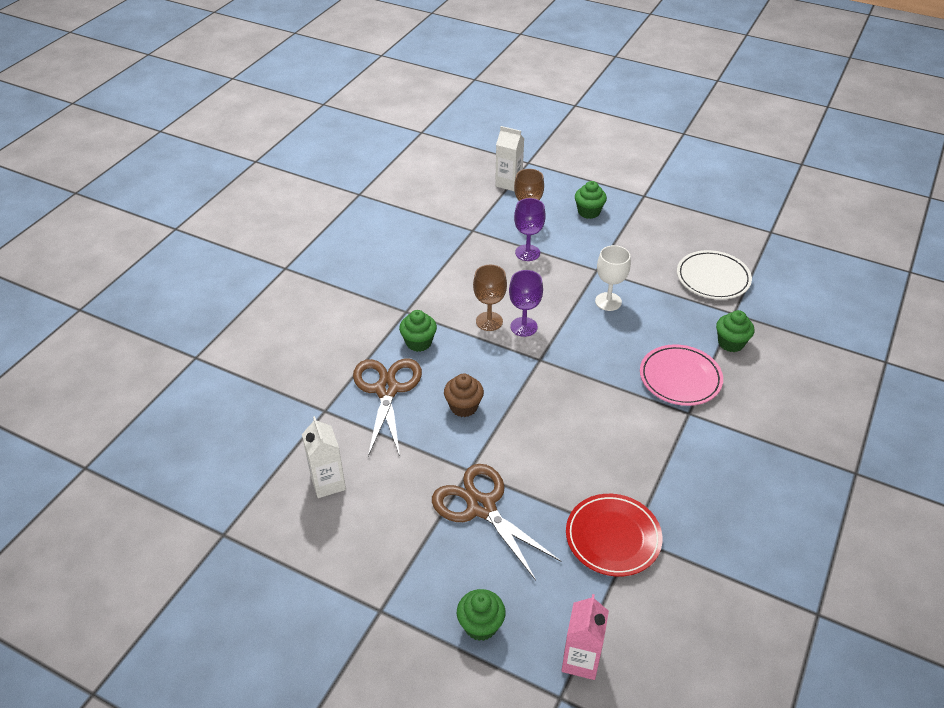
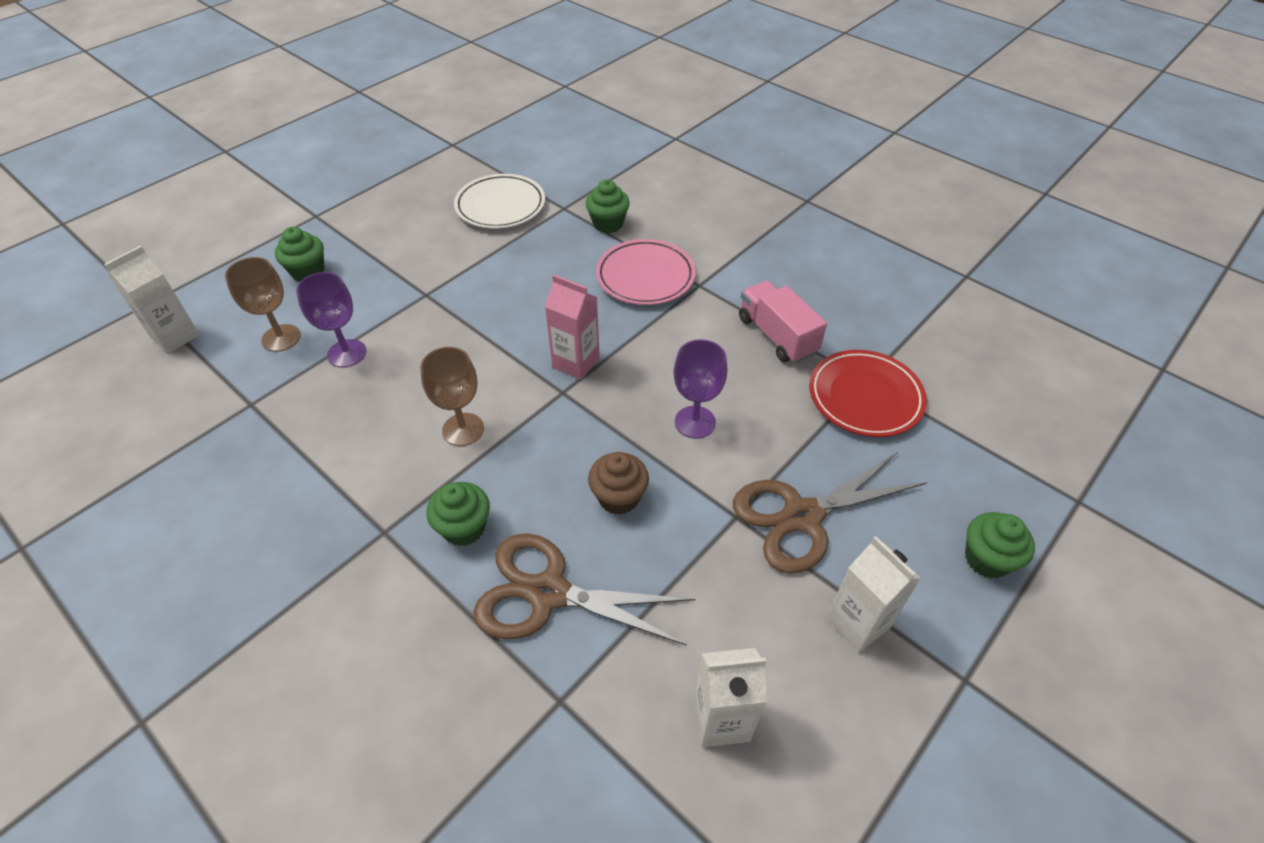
camera: 75 degrees left, 5 degrees up
purple goblet [509,270,543,337] -> purple goblet moved to [674,339,727,439]
pink carton [561,594,609,680] -> pink carton moved to [545,275,600,380]
white goblet [595,245,631,311] -> none
none -> pink truck [739,281,827,363]
none -> white carton [826,536,921,652]

